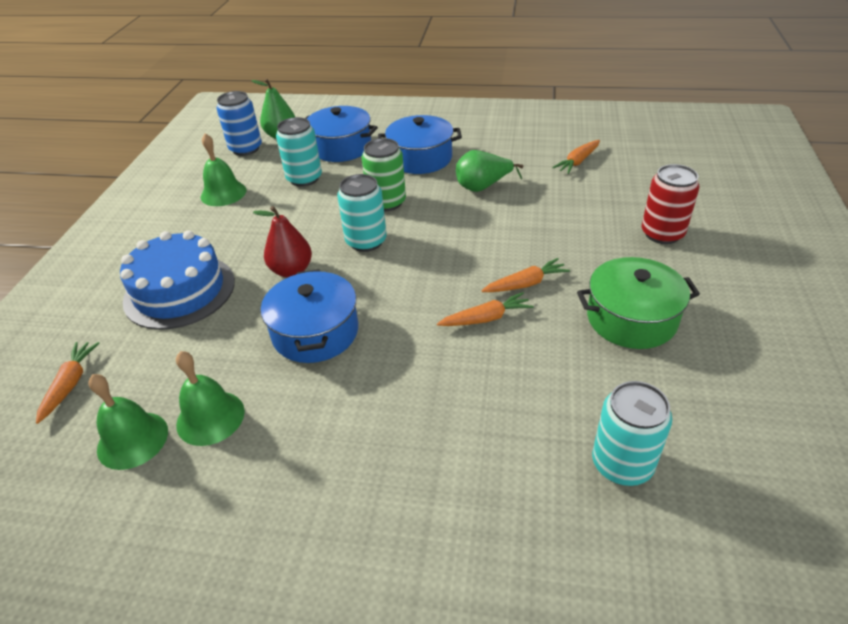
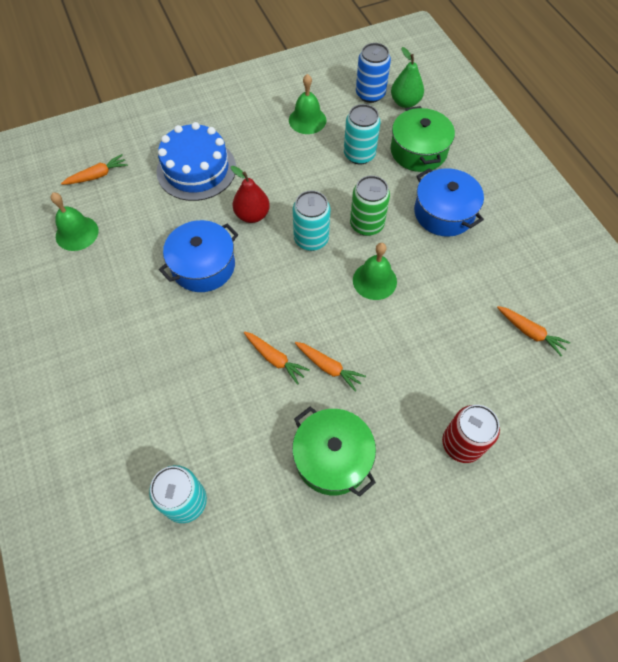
camera: 55 degrees right, 20 degrees up
green bell [176,351,245,446] -> green bell moved to [353,243,397,300]
blue pot [306,106,378,162] -> green pot [391,106,455,172]
green pear [456,150,523,192] -> none
orange carrot [552,140,600,174] -> orange carrot turned 150 degrees counterclockwise [497,306,571,356]

